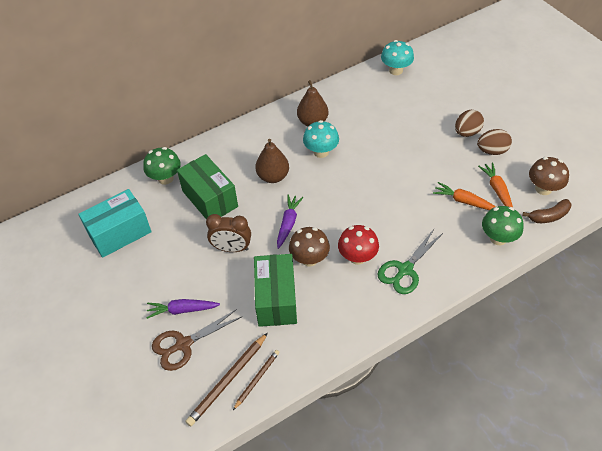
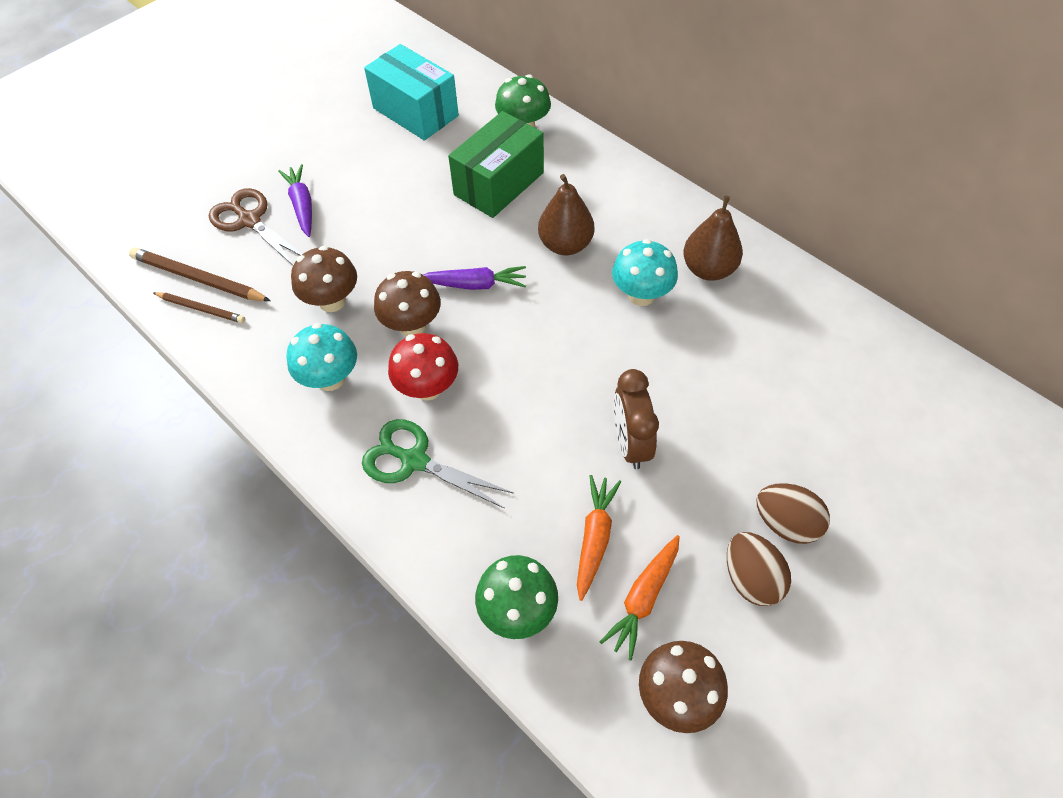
camera: 75 degrees right, 5 degrees up
brown clock [206,214,251,252] -> brown clock moved to [614,369,659,469]
green box [254,254,297,327] -> brown mushroom [291,246,357,312]
turquoise mushroom [381,40,414,75] -> turquoise mushroom moved to [286,323,357,391]
orange carrot [478,162,513,207] -> orange carrot turned 150 degrees clockwise [600,535,680,660]
brown banana [522,199,571,223] -> none

